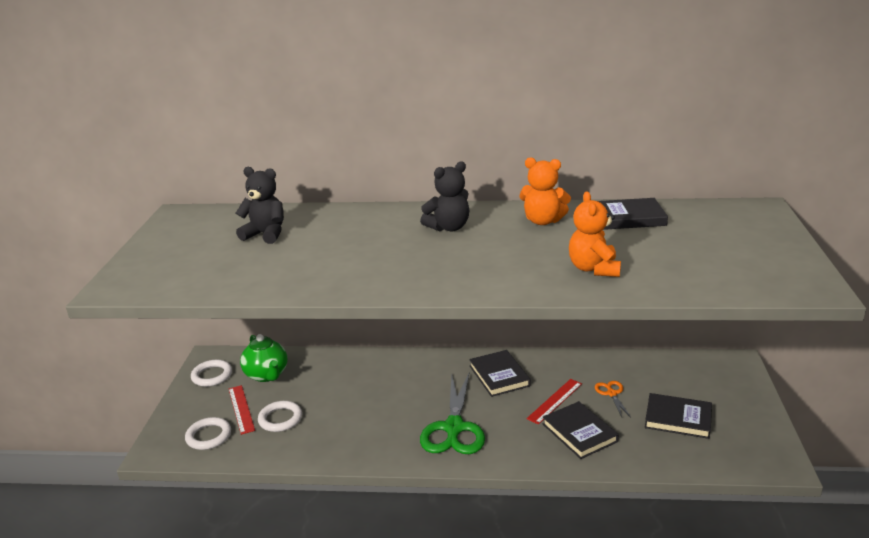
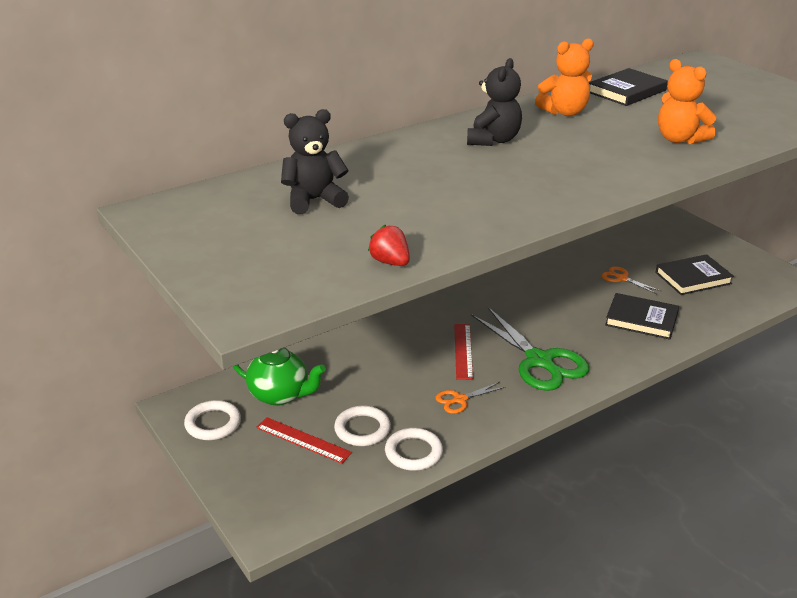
camera: 40 degrees left, 5 degrees up
white ring [185,417,231,450] -> white ring moved to [385,428,443,471]
black book [469,350,531,397] -> none
red ruler [526,379,582,425] -> red ruler moved to [454,324,473,380]
none -> red strawberry [368,225,410,266]
none -> orange scissors [435,382,505,414]

